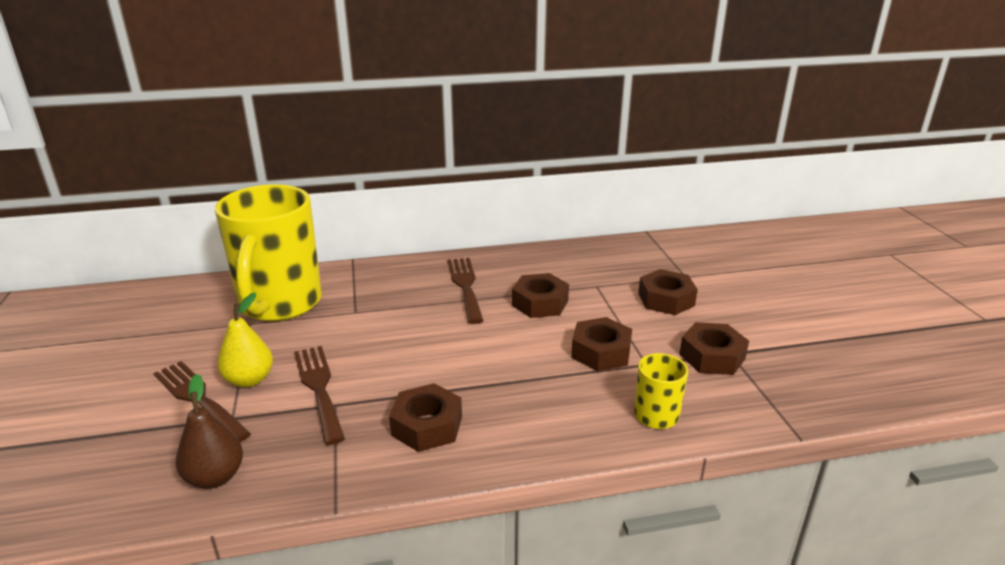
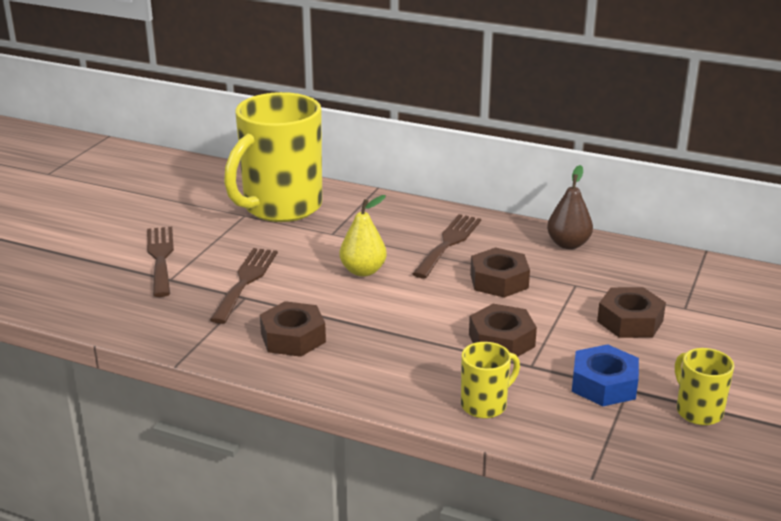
camera: 35 degrees right, 0 degrees up
brown pear [175,374,243,489] -> brown pear moved to [547,165,593,249]
yellow pear [217,293,273,388] -> yellow pear moved to [340,195,387,277]
brown nut [679,322,749,375] -> blue nut [572,344,639,406]
none -> yellow mug [675,348,734,425]

